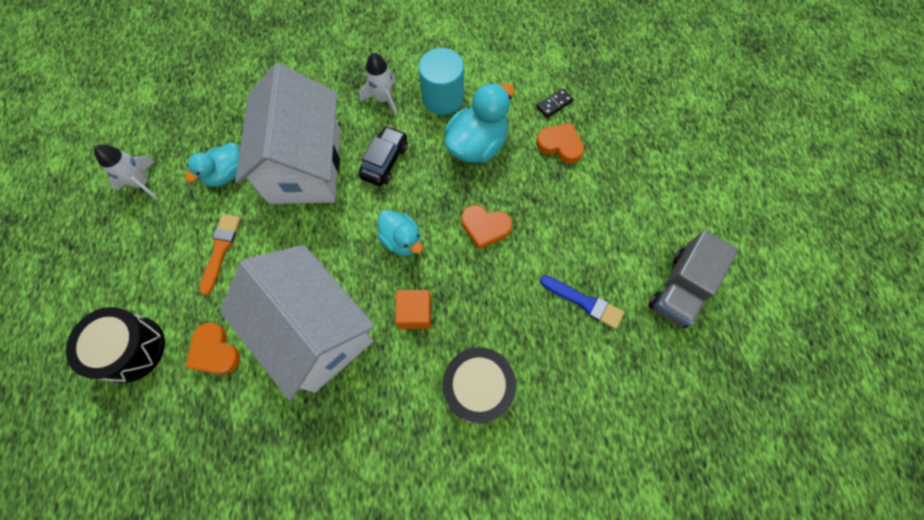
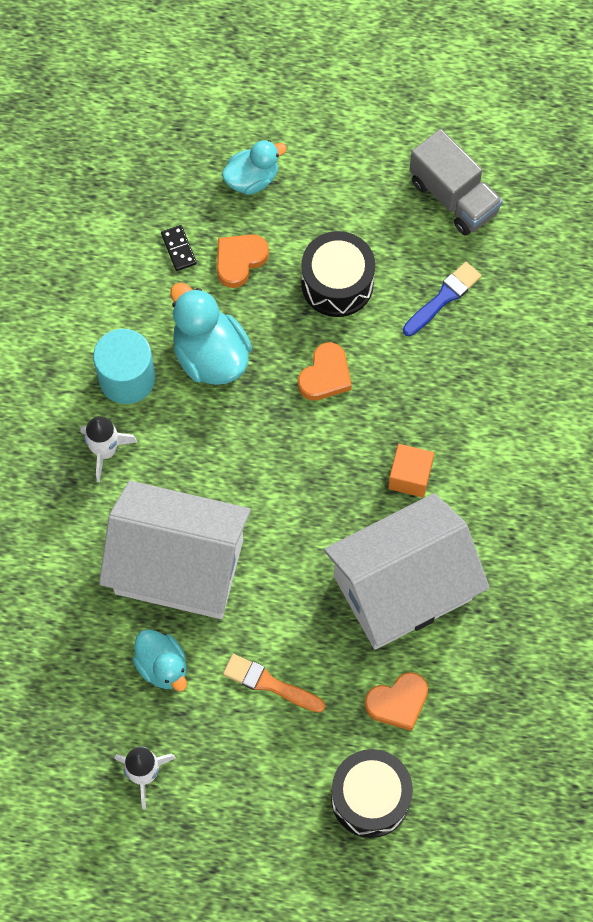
camera: 75 degrees left, 0 degrees up
black car [358,125,408,186] -> none
turquoise duck [377,210,423,256] -> turquoise duck moved to [222,140,287,195]
black drum [443,347,516,424] -> black drum moved to [301,231,375,317]

